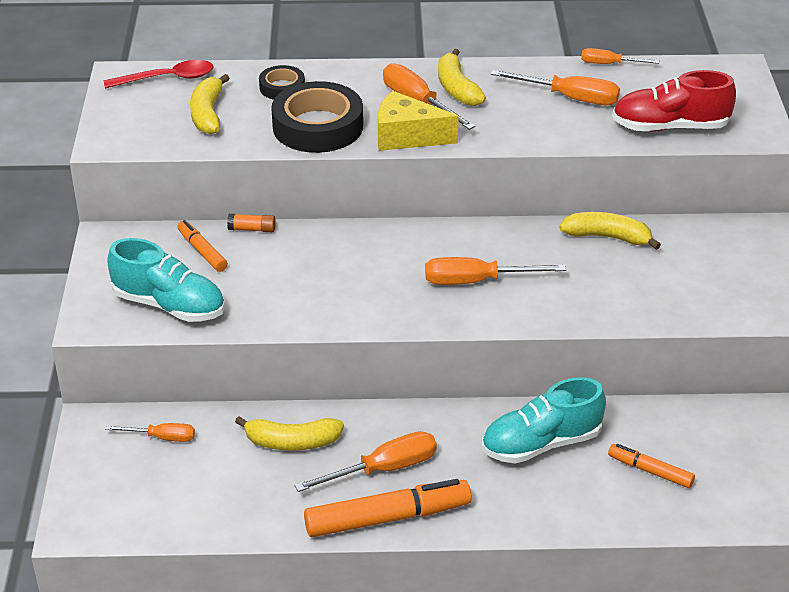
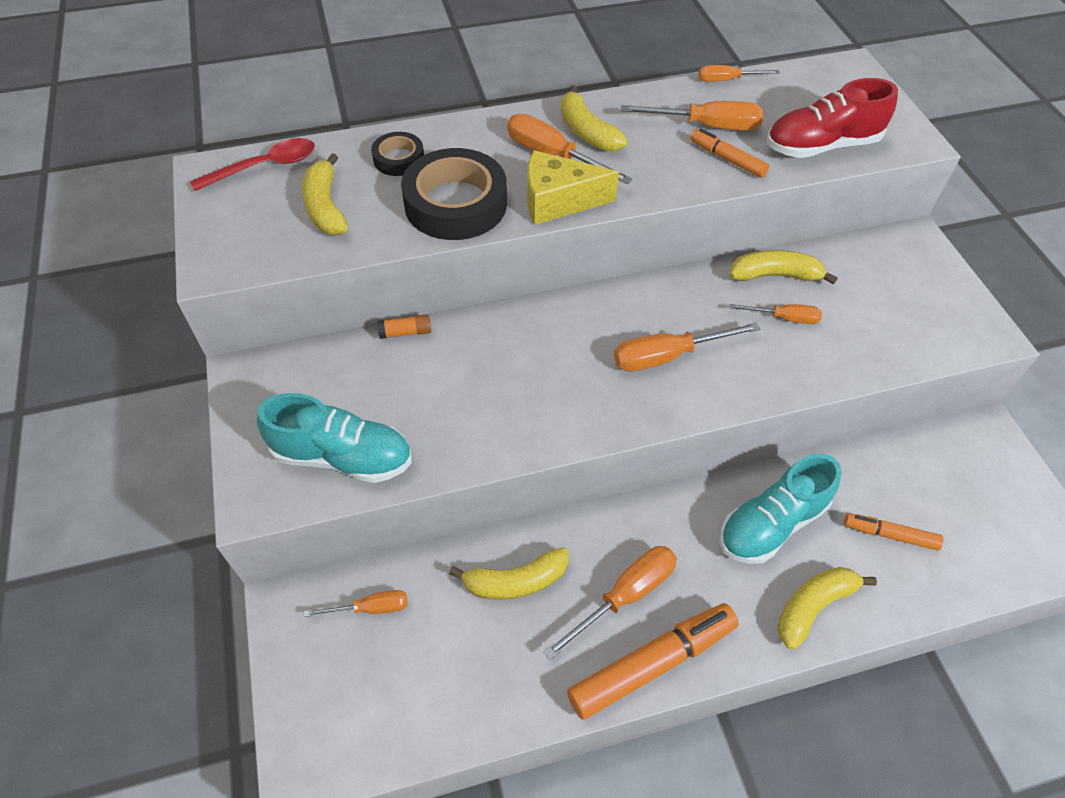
camera: 15 degrees left, 15 degrees up
orange marker [177,220,228,272] -> orange marker moved to [691,129,769,178]
none -> orange screwdriver [730,304,822,324]
none -> yellow banana [778,567,877,650]

